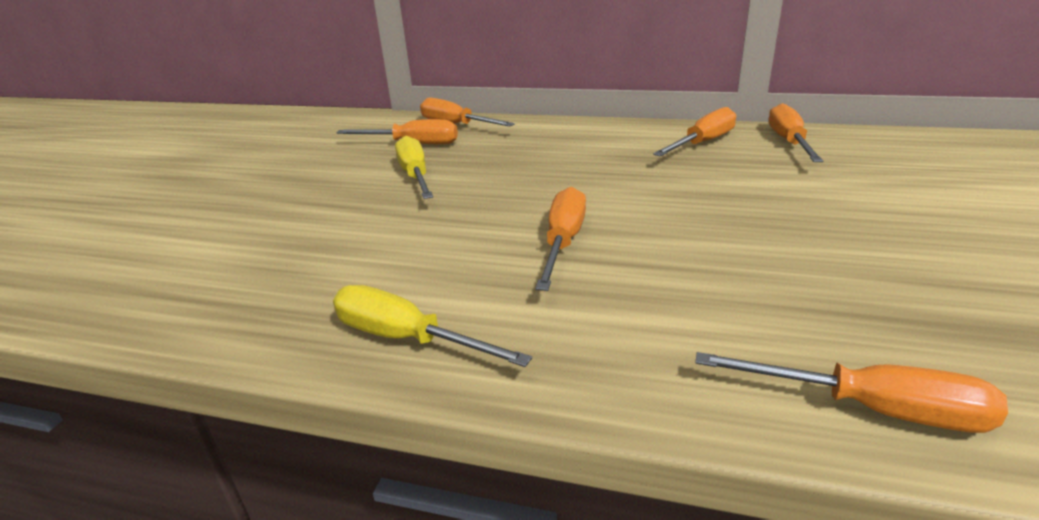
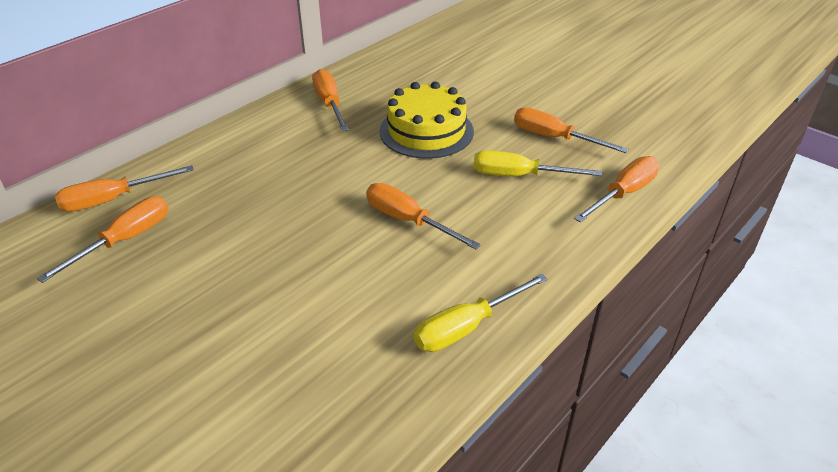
camera: 65 degrees left, 10 degrees up
yellow screwdriver [395,136,433,199] -> yellow screwdriver moved to [473,150,602,176]
orange screwdriver [769,103,823,162] -> orange screwdriver moved to [514,107,628,153]
none -> yellow cake [380,82,474,159]

